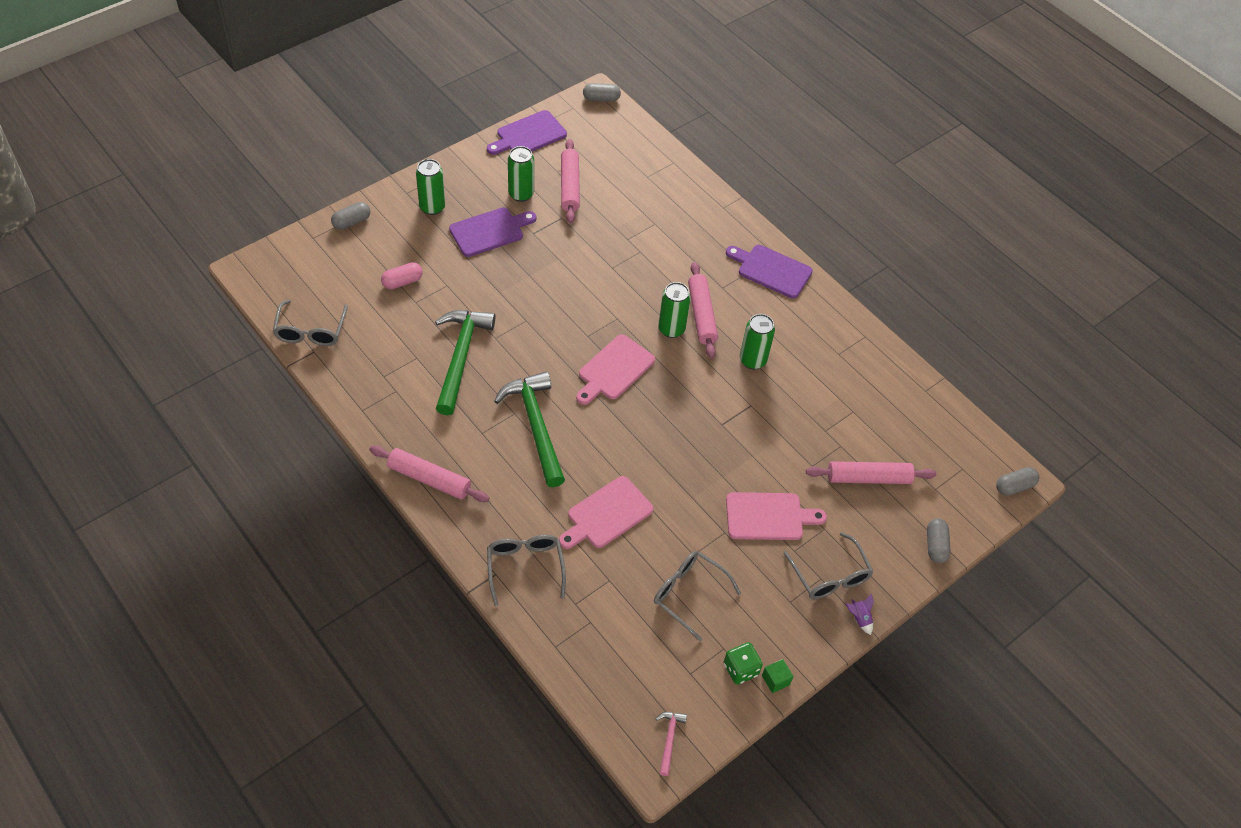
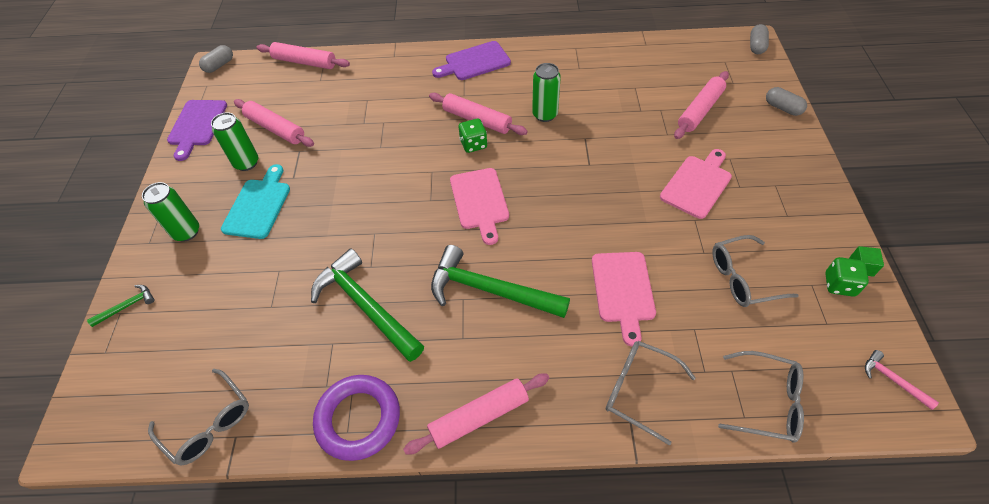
camera: 45 degrees left, 0 degrees up
grey capsule [331,202,370,230] -> green hammer [87,285,154,327]
pink capsule [381,262,423,289] -> none
purple cutting board [449,207,537,257] -> turquoise cutting board [221,164,290,239]
green can [658,282,691,338] -> green dice [459,119,487,153]
grey glasses [783,532,874,599] -> grey glasses moved to [718,351,804,443]
purple rocket [846,593,874,635] -> none
none -> pink rolling pin [257,42,350,69]
none -> purple ring [313,375,400,461]

